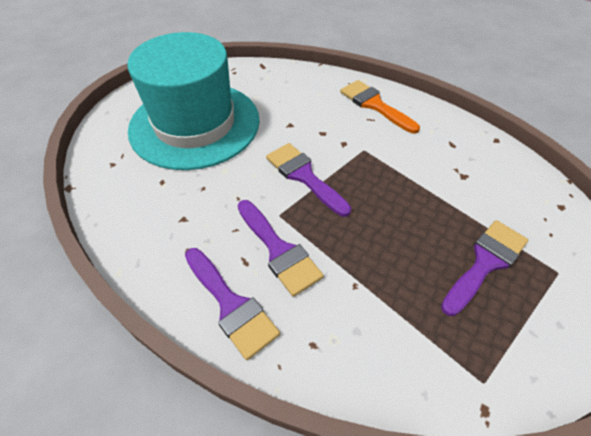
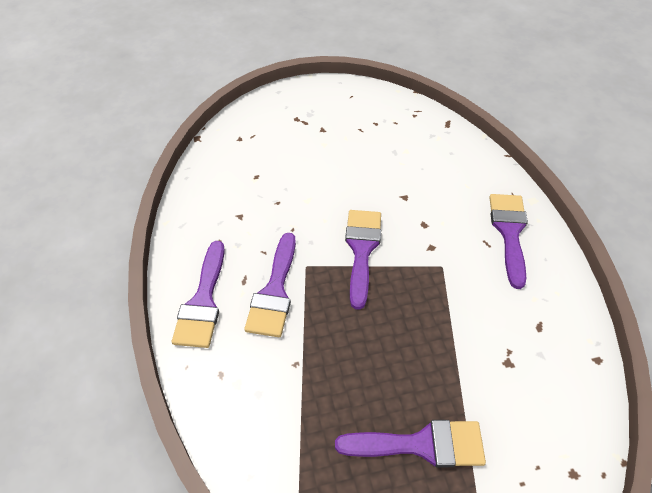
camera: 45 degrees right, 0 degrees up
turquoise hat [127,32,260,170] -> none
orange brush [340,80,420,133] -> purple brush [489,194,528,289]

